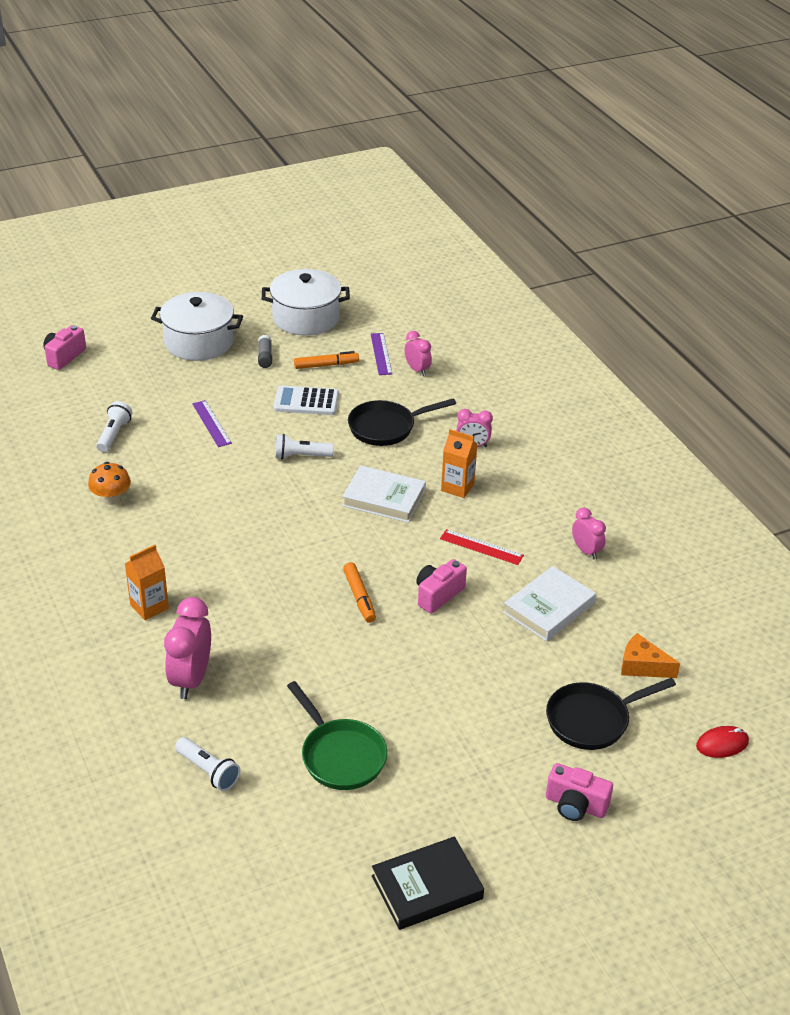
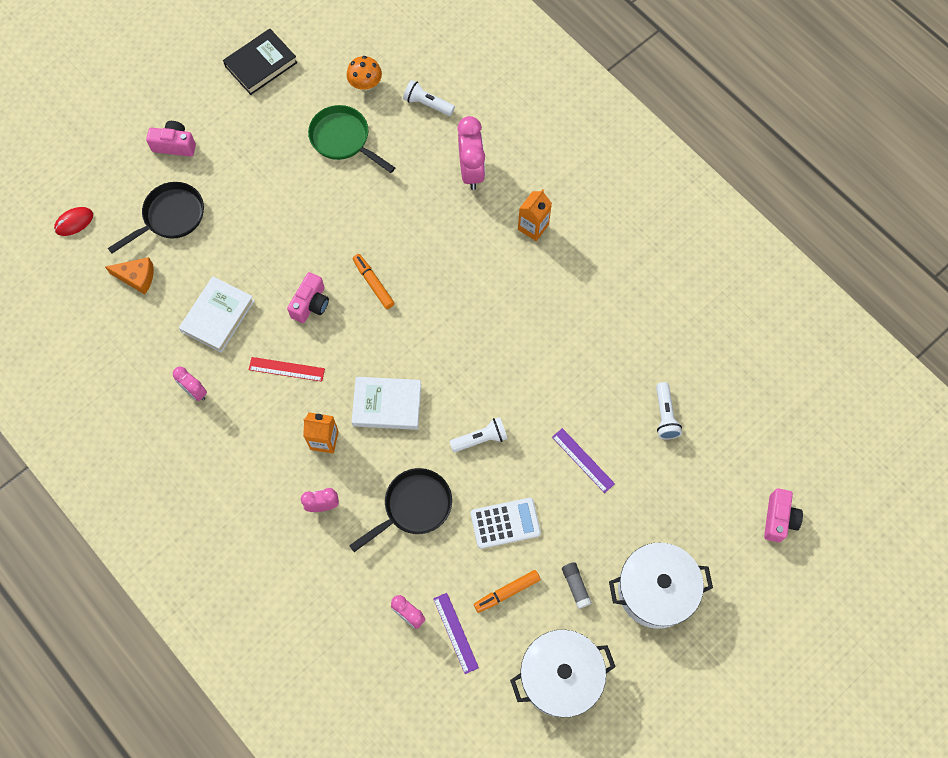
camera: 165 degrees right, 30 degrees up
orange mushroom [88,462,131,505] -> orange mushroom moved to [347,56,382,91]

